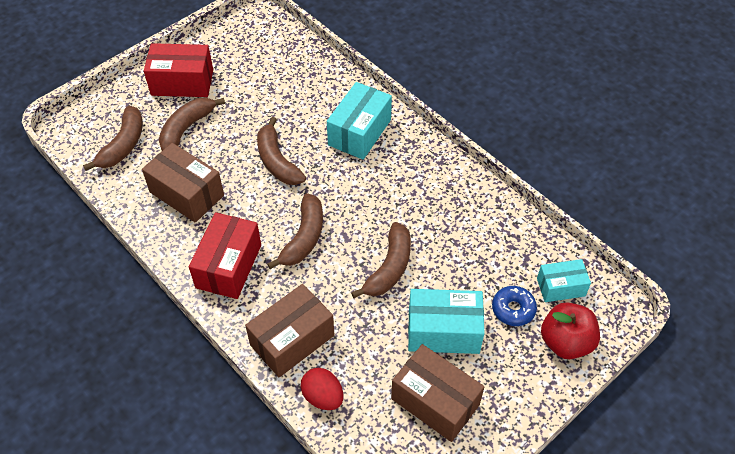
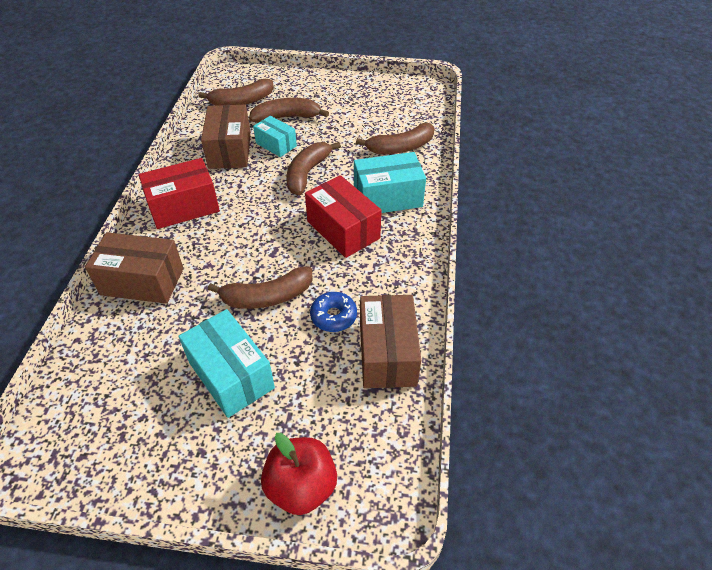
camera: 50 degrees right, 5 degrees down
red box [144,43,213,97] -> red box moved to [305,175,382,258]
brown banana [267,193,323,269] -> brown banana moved to [356,123,434,155]
red egg [301,368,343,410] -> none
brown box [391,344,484,442] -> brown box moved to [360,295,421,388]
blue donut [492,286,537,326] -> blue donut moved to [310,292,357,332]
turquoise box [537,259,591,302] -> turquoise box moved to [253,116,297,157]

